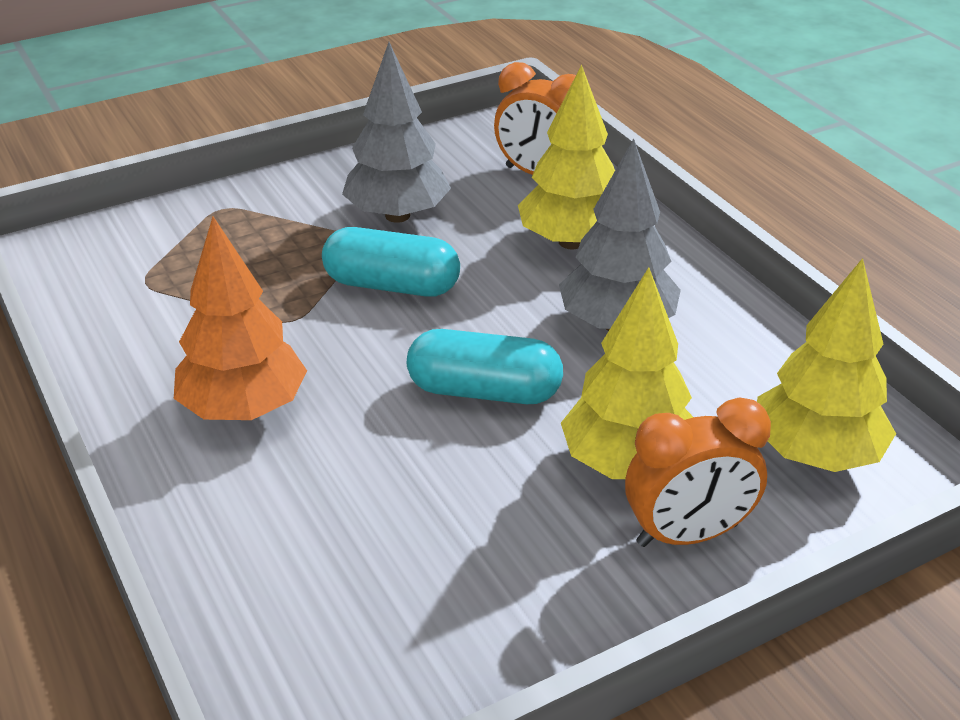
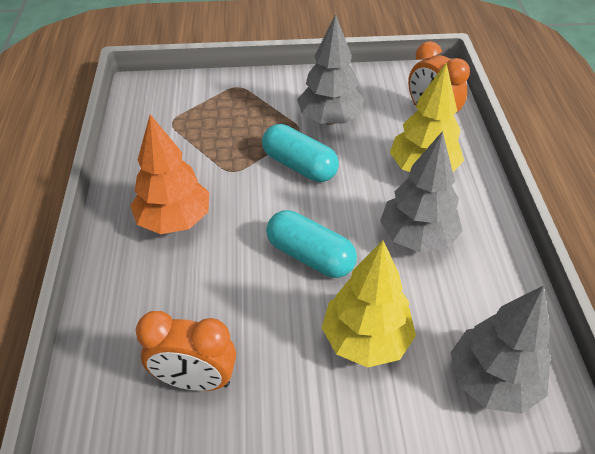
camera: 25 degrees right, 10 degrees up
orange clock [625,397,771,547] -> orange clock moved to [136,311,236,391]
yellow tree [757,258,896,472] -> grey tree [450,285,552,414]

